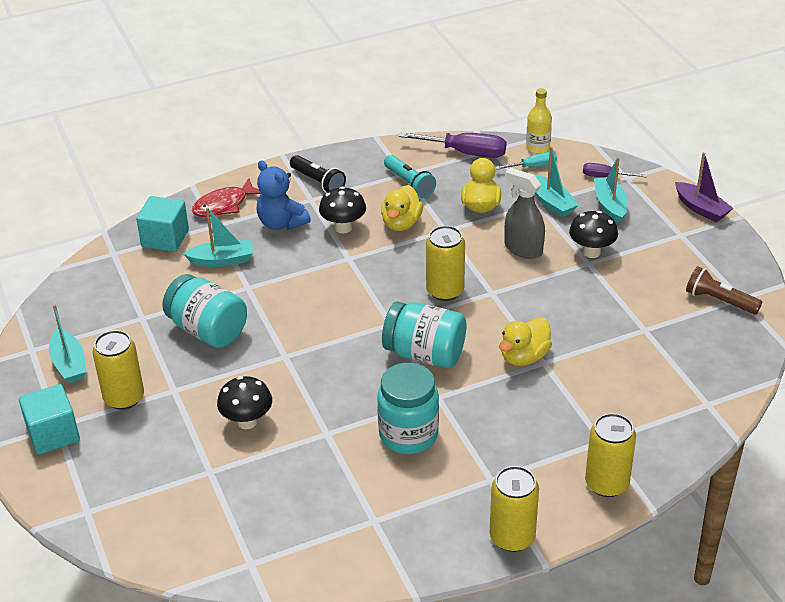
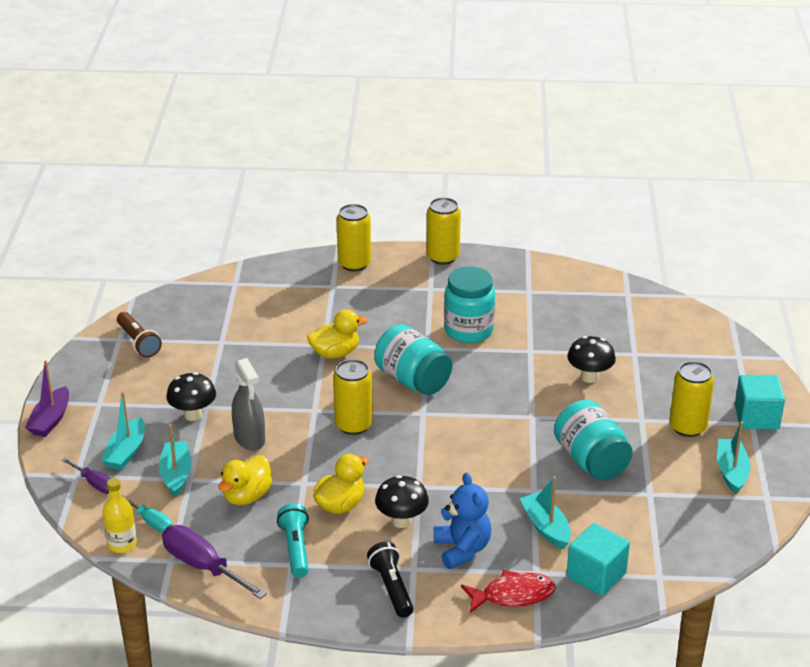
camera: 155 degrees left, 5 degrees down
turquoise boat [183,208,253,267] -> turquoise boat turned 45 degrees clockwise [520,476,571,549]
turquoise screwdriver [496,152,557,169] -> turquoise screwdriver turned 150 degrees counterclockwise [121,494,173,533]
purple boat [675,152,733,222] -> purple boat turned 150 degrees counterclockwise [25,360,69,437]

